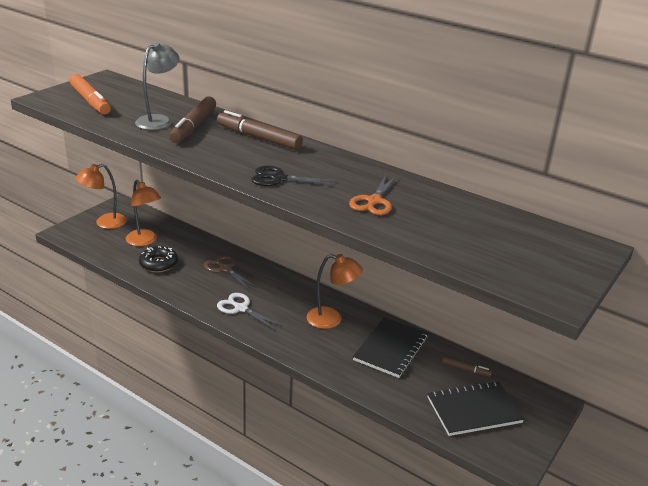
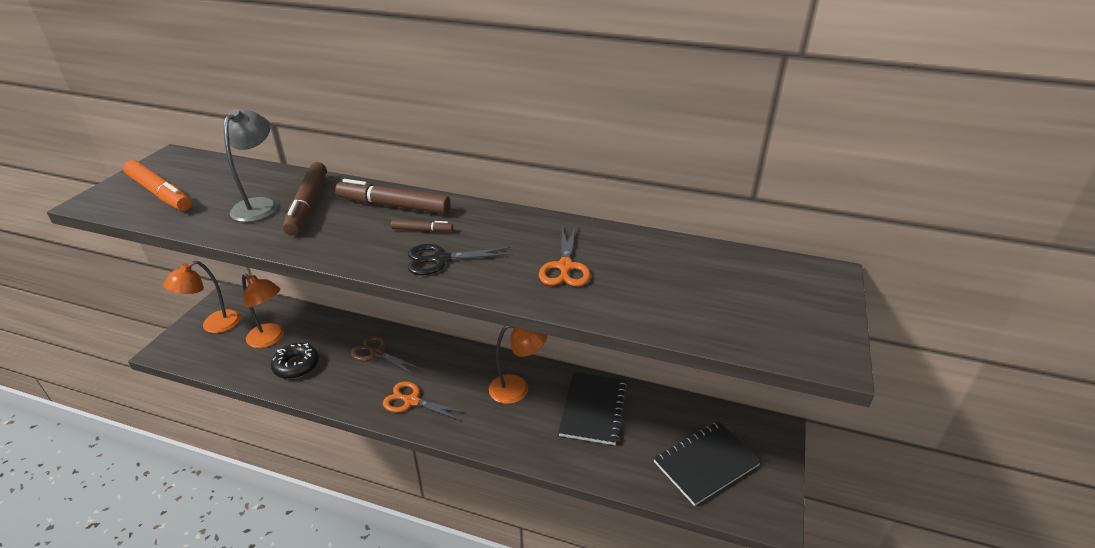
camera: 15 degrees left, 5 degrees up
white scissors [217,293,282,330] -> orange scissors [383,381,466,421]
brown marker [442,356,492,377] -> brown marker moved to [391,220,453,232]

